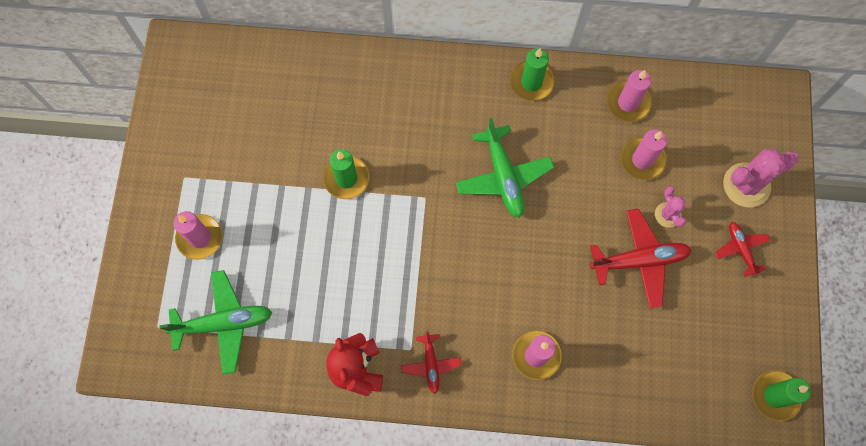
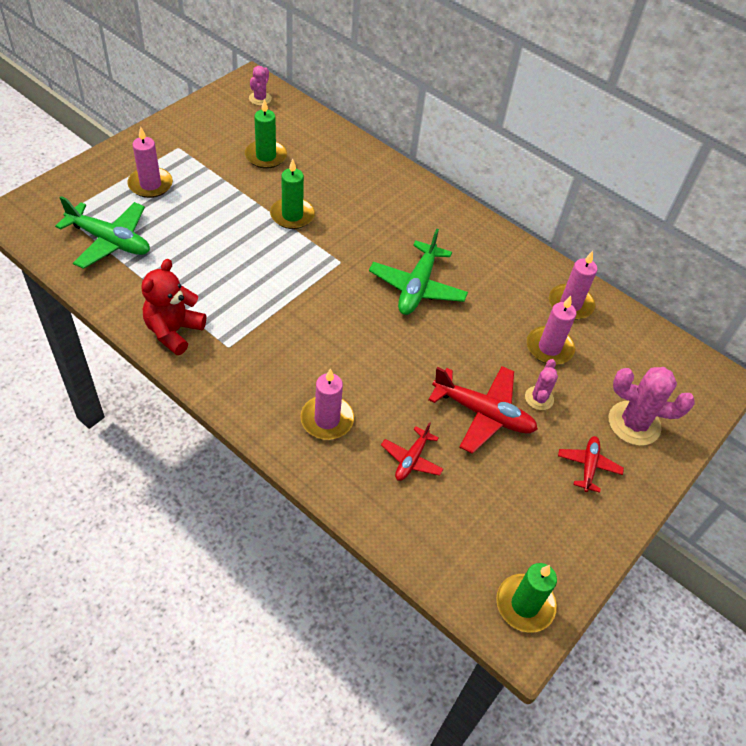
camera: 30 degrees right, 20 degrees down
red plane [401,331,462,394] -> red plane moved to [381,422,444,481]
green candle [510,48,555,101] -> green candle moved to [245,99,287,168]
none -> pink cactus [249,66,272,106]

